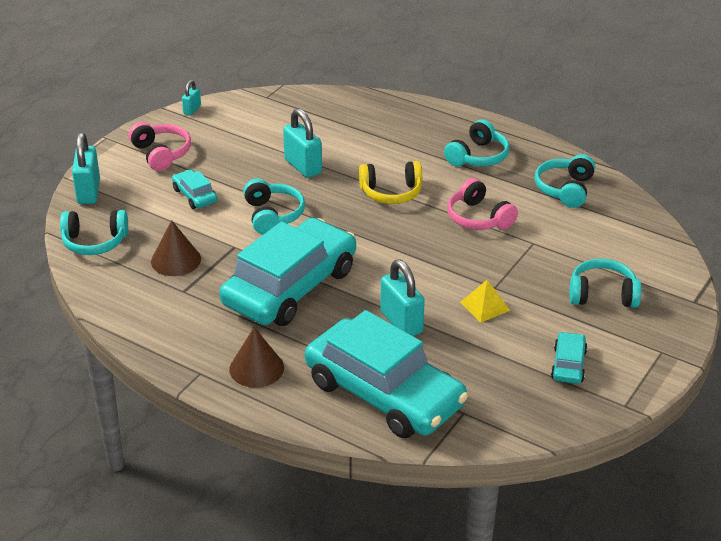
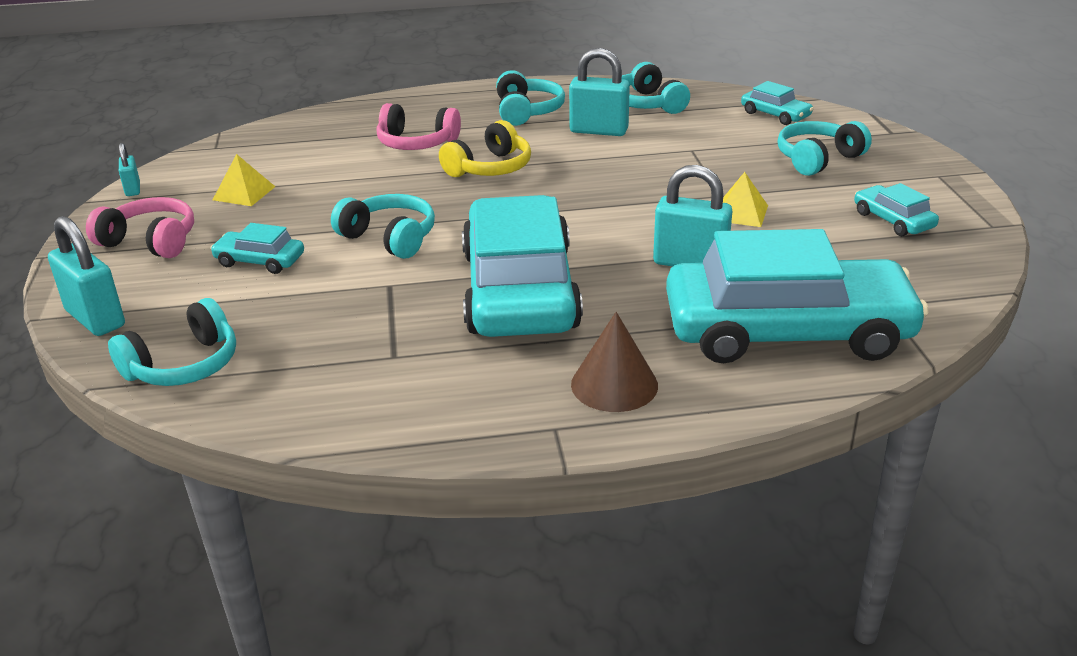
camera: 40 degrees left, 5 degrees down
brown cone [151,220,201,276] -> none
turquoise padlock [283,108,322,178] -> turquoise padlock moved to [569,48,630,136]
pink headphones [447,178,518,230] -> pink headphones moved to [377,103,461,150]
none -> yellow pyramid [213,154,275,206]
none -> turquoise car [741,81,814,125]

